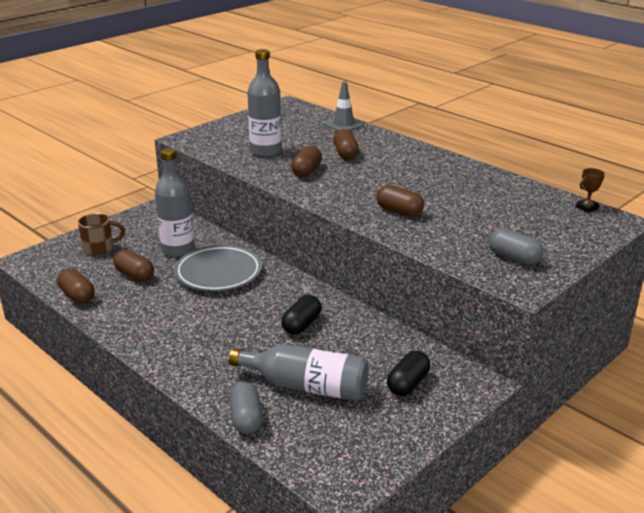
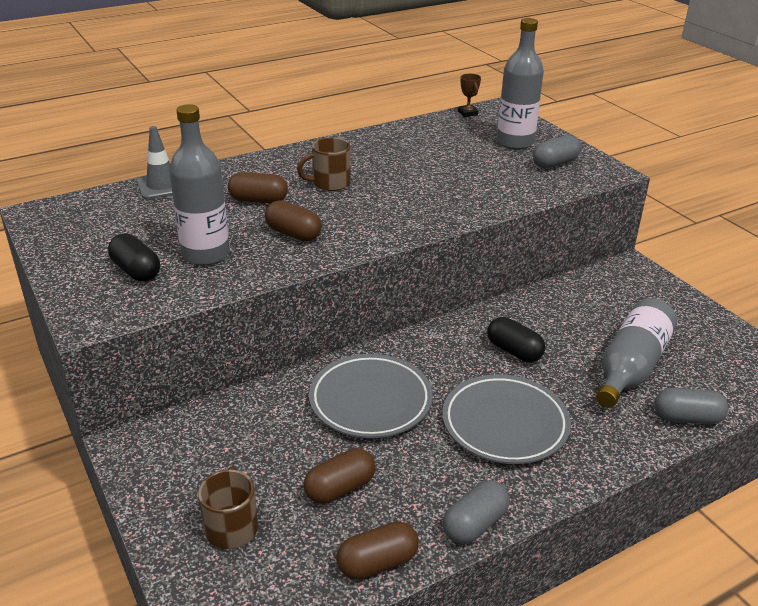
camera: 75 degrees left, 5 degrees up
grey bottle [155,148,195,257] -> grey bottle moved to [497,18,544,150]
brown capsule [376,185,424,217] -> none
black capsule [387,351,430,396] -> black capsule moved to [108,234,160,282]
none -> brown mug [297,137,351,191]
none -> grey plate [442,374,571,464]
none -> grey capsule [443,480,510,544]

